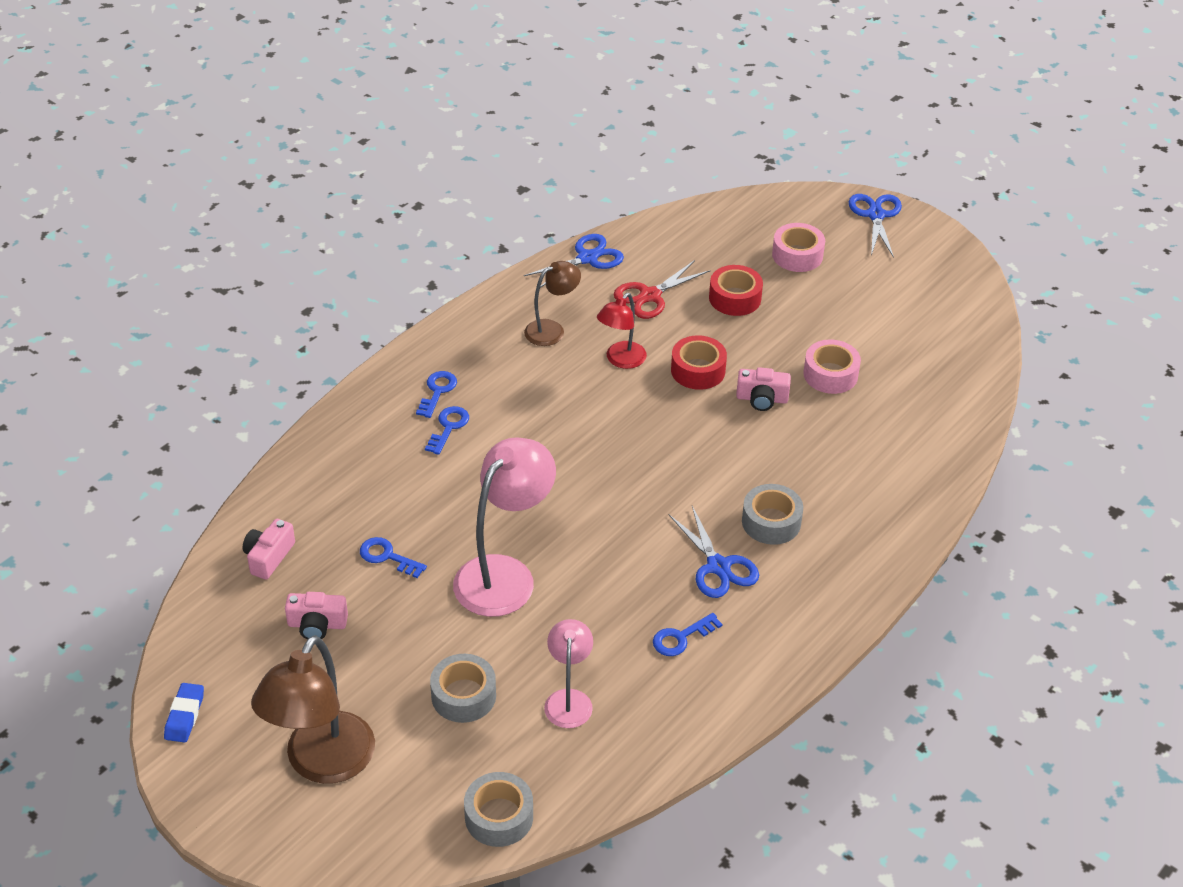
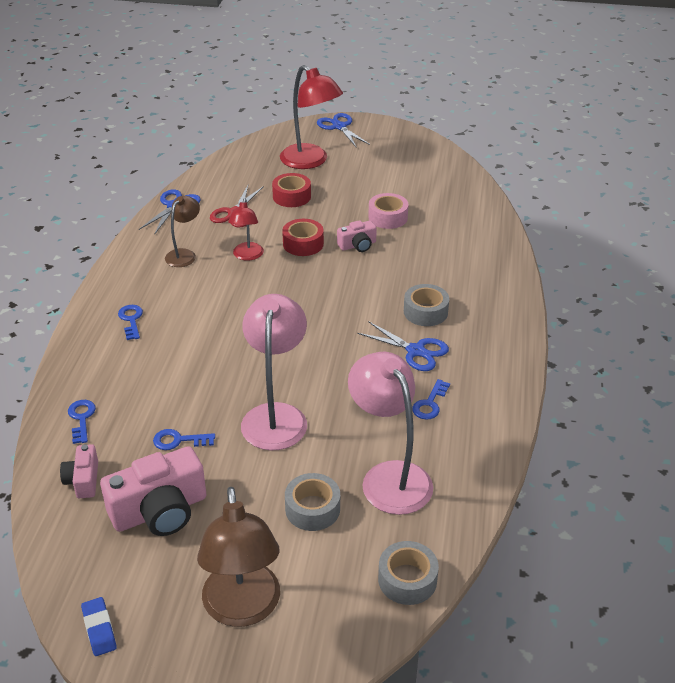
camera: 30 degrees left, 5 degrees down
pink camera [285,592,348,639] -> pink camera [100,446,207,536], size x1.87
blue key [425,406,469,455] -> blue key moved to [68,400,96,444]
pink lamp [544,619,593,728] -> pink lamp [348,352,433,515], size x1.77
pink tape [772,223,825,272] -> red lamp [280,65,343,169]

